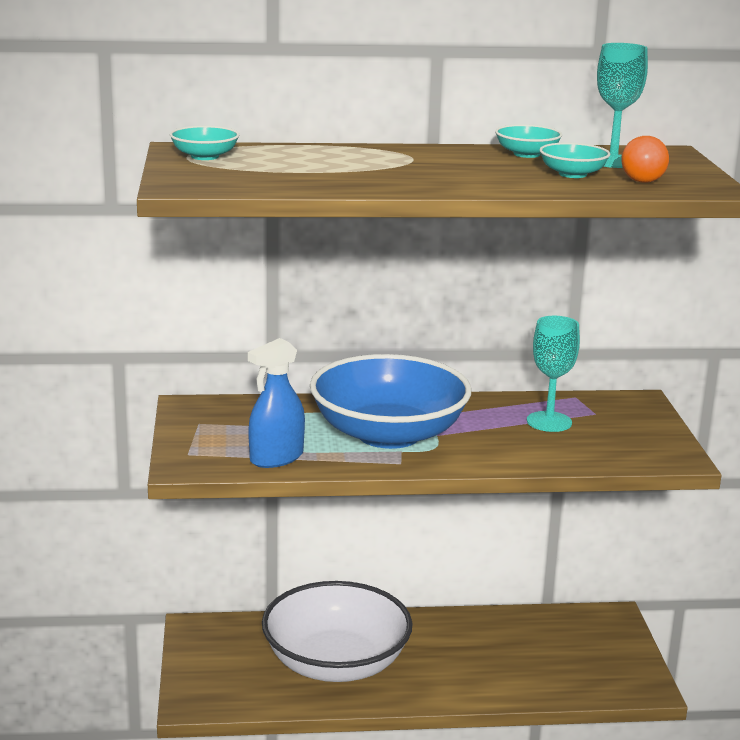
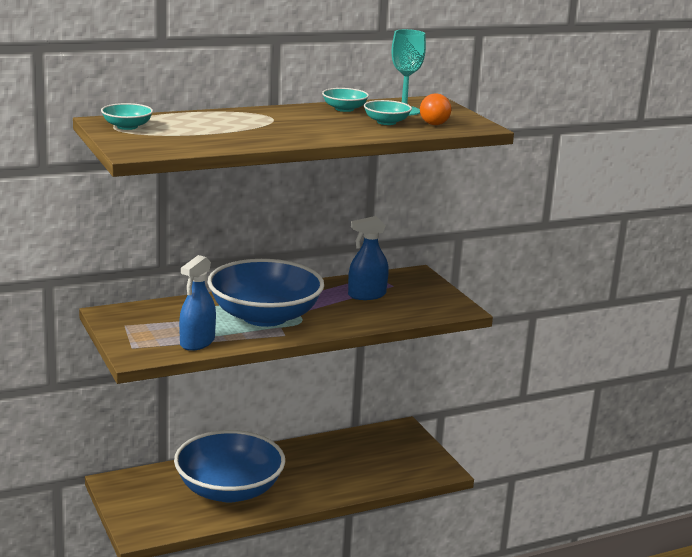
camera: 20 degrees left, 0 degrees up
white bowl [262,581,412,682] -> blue bowl [174,430,285,502]
turquoise goblet [527,316,580,432] -> blue spray bottle [348,216,389,300]

